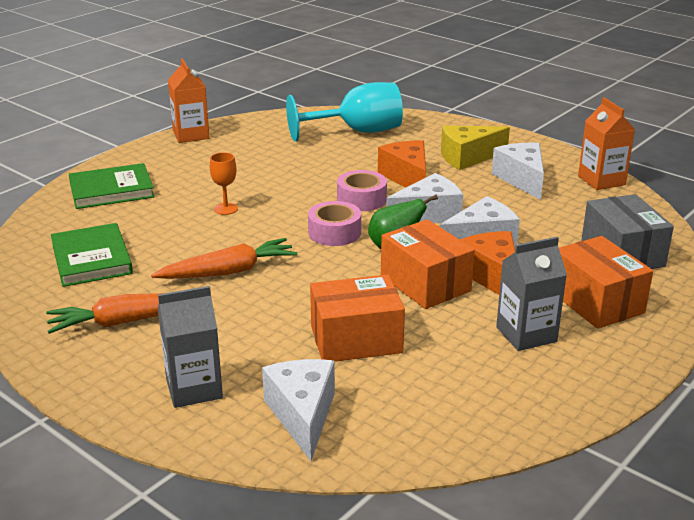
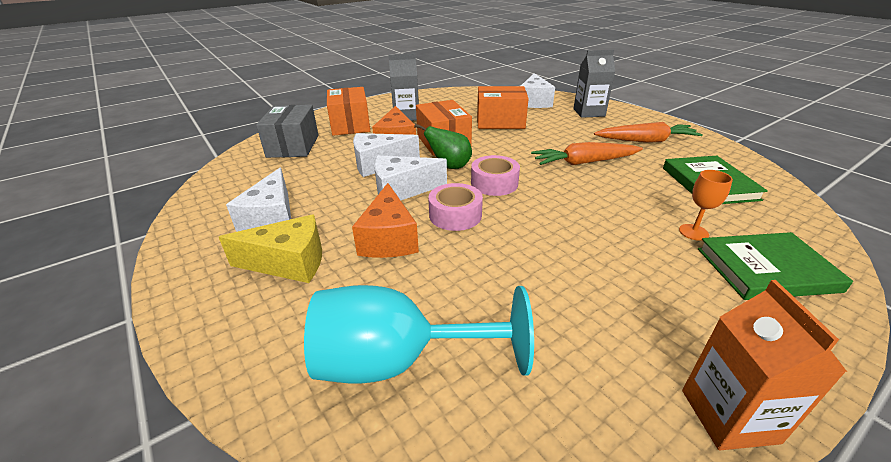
camera: 165 degrees left, 5 degrees up
orange goblet [210,152,238,215] -> orange goblet moved to [679,170,733,241]
orange carton [578,97,635,190] -> none

